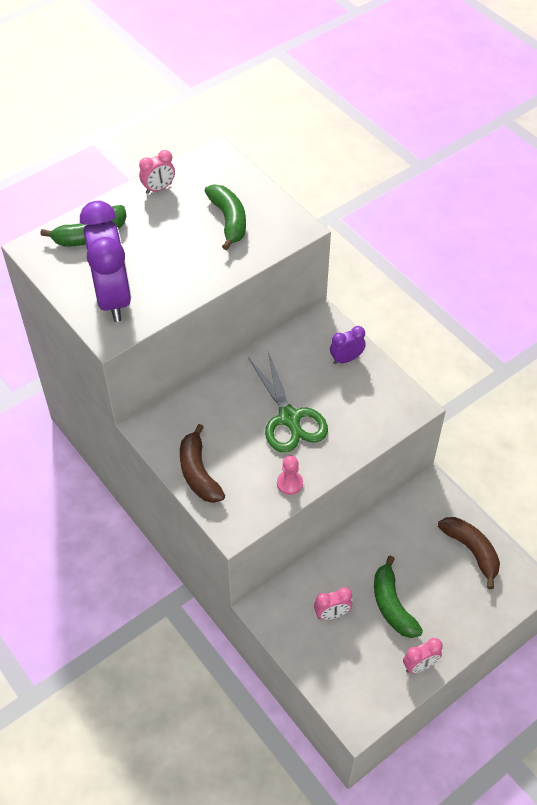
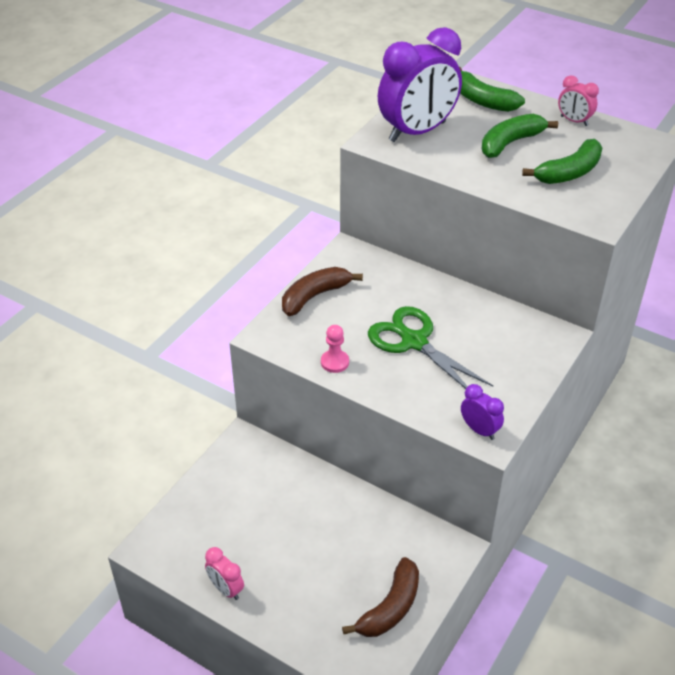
camera: 70 degrees right, 10 degrees down
green scissors [249,352,328,453] -> green scissors turned 90 degrees clockwise [368,306,493,389]
pink clock [314,587,352,620] -> none
purple clock [330,326,366,364] -> purple clock moved to [461,384,504,440]
green banana [374,556,423,638] -> green banana moved to [481,114,558,158]

